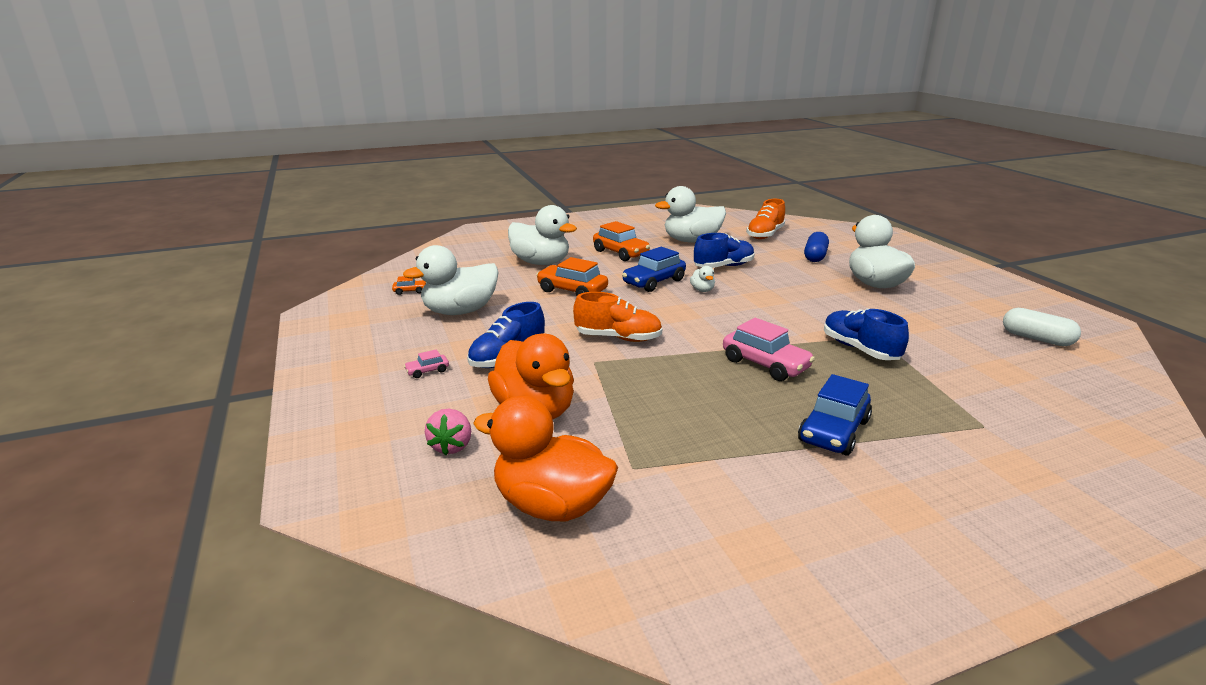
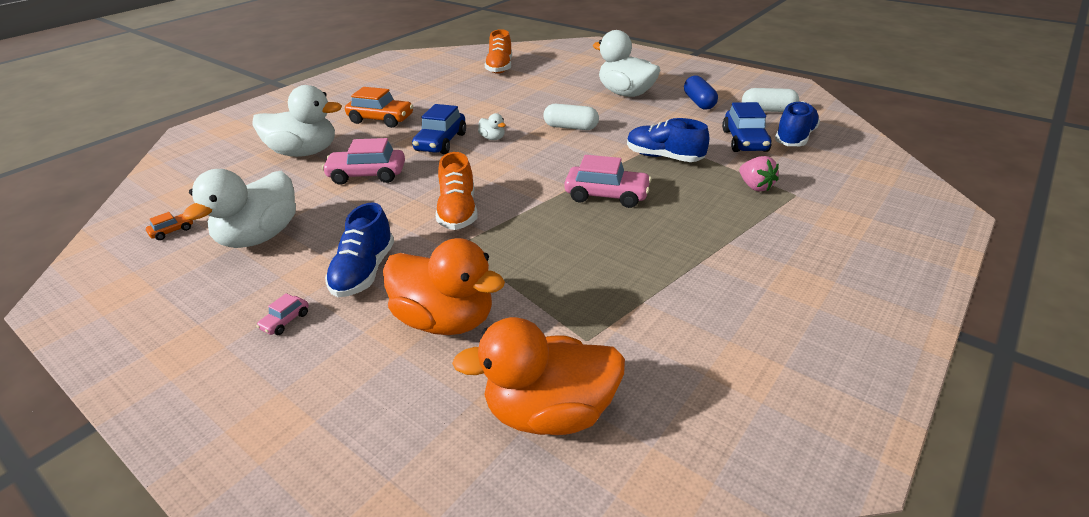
camera: 30 degrees left, 10 degrees up
pink strawberry [425,409,471,455] -> pink strawberry moved to [739,156,779,192]
orange car [536,257,608,296] -> pink car [322,138,405,185]
orange shoe [573,292,662,342] -> orange shoe turned 105 degrees clockwise [436,152,478,230]
white duck [655,186,726,243] -> none
blue shoe [694,233,755,268] -> blue shoe moved to [775,101,820,146]
blue car [798,374,872,456] -> blue car moved to [722,102,772,152]
blue capsule [804,232,829,262] -> blue capsule moved to [684,75,718,110]
none -> white capsule [543,104,599,130]

